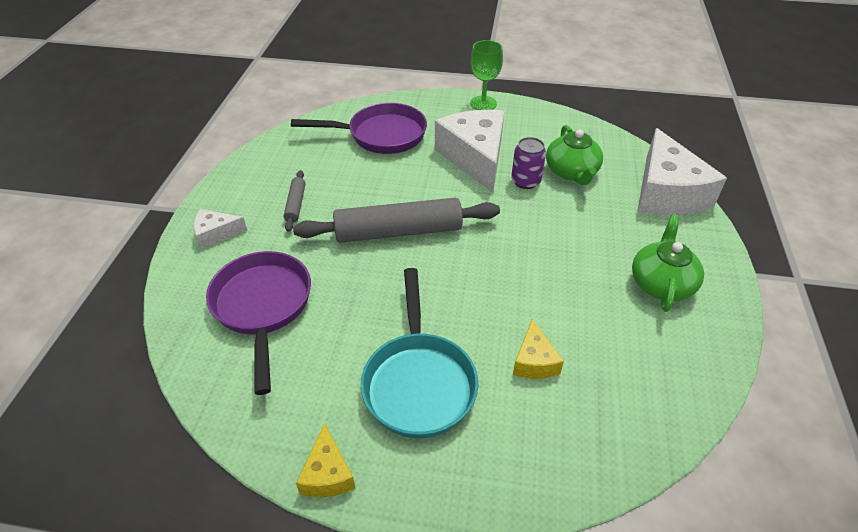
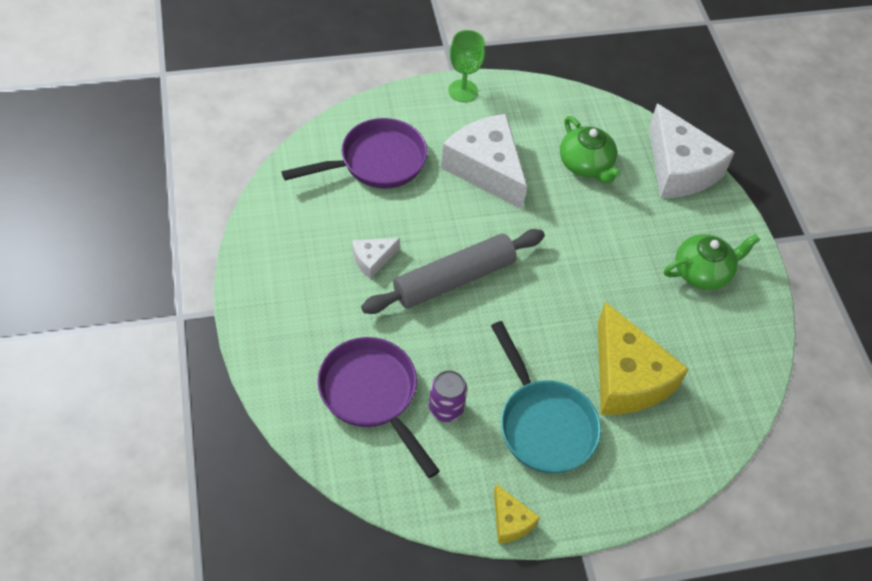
camera: 25 degrees left, 10 degrees up
white cheese [194,209,248,249] -> white cheese moved to [352,238,400,279]
grey rolling pin [283,170,305,232] -> none
purple can [511,137,546,189] -> purple can moved to [429,370,467,422]
yellow cheese [513,319,564,379] -> yellow cheese [598,302,688,415], size x2.11
green teapot [632,215,704,312] -> green teapot turned 75 degrees clockwise [664,234,760,290]

